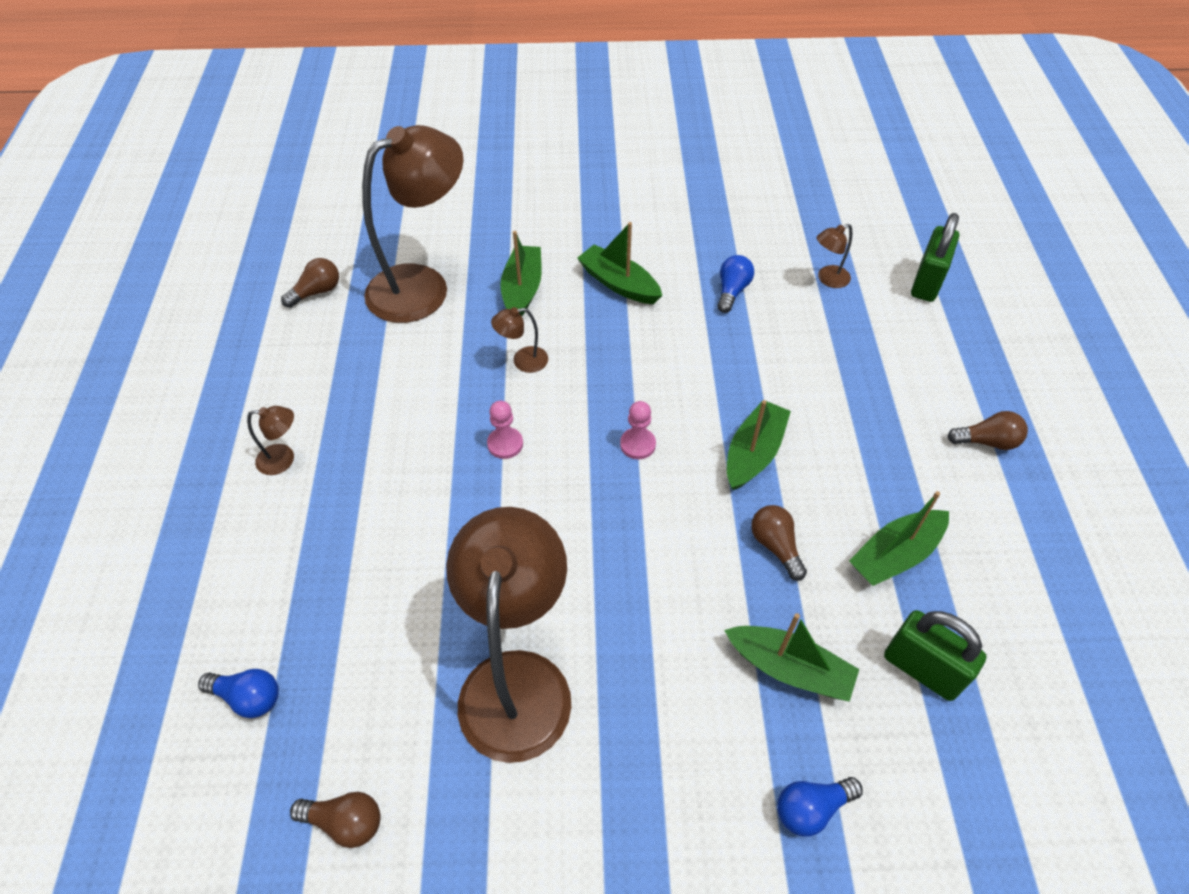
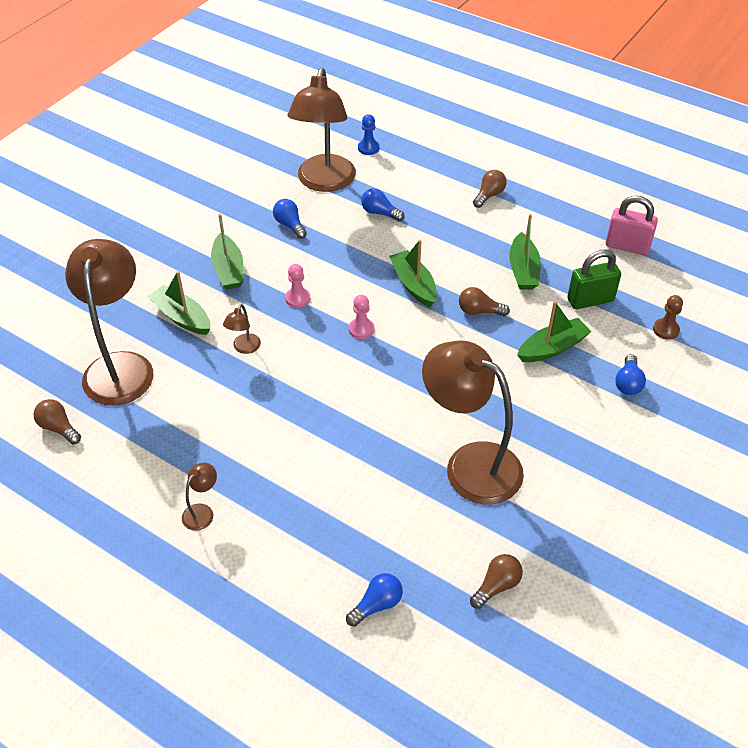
camera: 55 degrees left, 5 degrees down
brown light bulb [281,258,339,308] -> brown light bulb turned 45 degrees counterclockwise [34,399,81,444]
pink pawn [487,401,523,459] -> pink pawn moved to [285,264,310,308]
green boat [577,222,662,304] -> green boat turned 90 degrees counterclockwise [211,214,243,290]
brown lamp [817,224,852,288] -> brown lamp [288,68,356,192], size x2.50
green padlock [911,213,959,302] -> blue pawn [358,114,379,155]
none -> blue light bulb [361,188,405,221]
none -> pink padlock [606,196,658,255]
none -> brown pawn [653,295,683,340]

